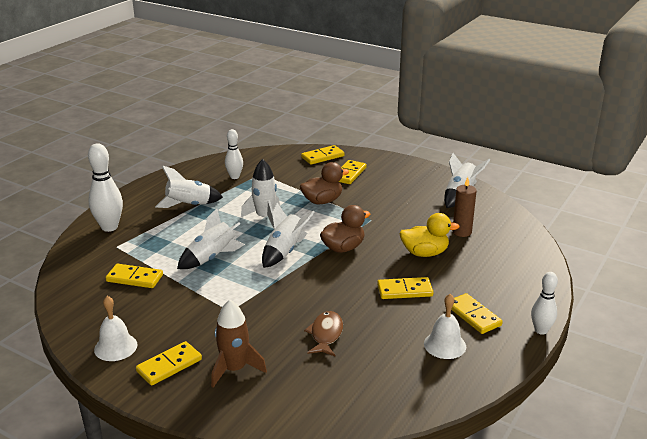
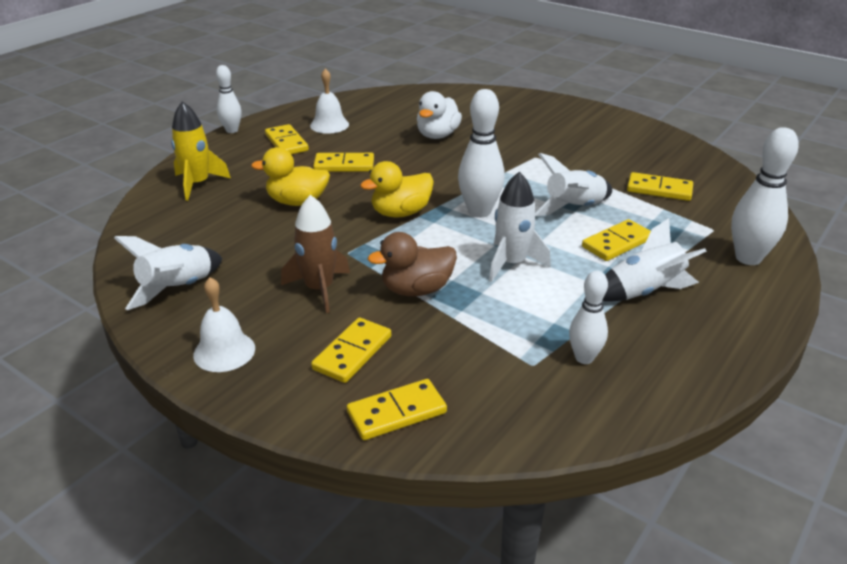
camera: 175 degrees left, 5 degrees up
white bell [94,296,138,361] -> white bell moved to [193,277,255,372]
yellow domino [136,341,202,386] -> yellow domino moved to [582,219,651,261]
brown rocket [211,300,267,388] -> brown rocket moved to [281,195,350,313]
white rocket [262,203,315,268] -> white bowling pin [458,89,505,218]
brown fish [304,311,343,356] -> white duck [417,91,462,139]
brown duck [320,205,370,253] -> yellow duck [360,161,434,218]
brown candle [452,177,477,237] -> none
none -> yellow rocket [171,101,231,201]

